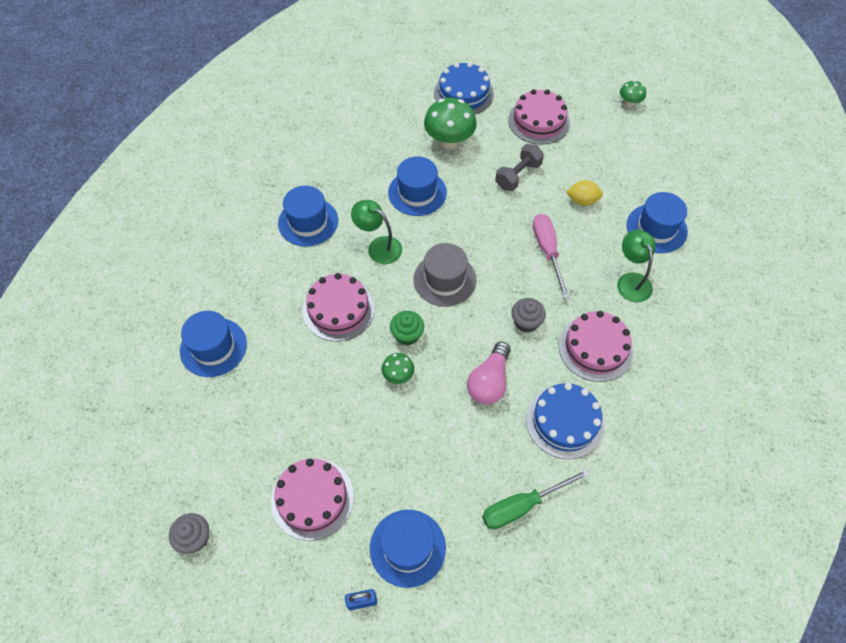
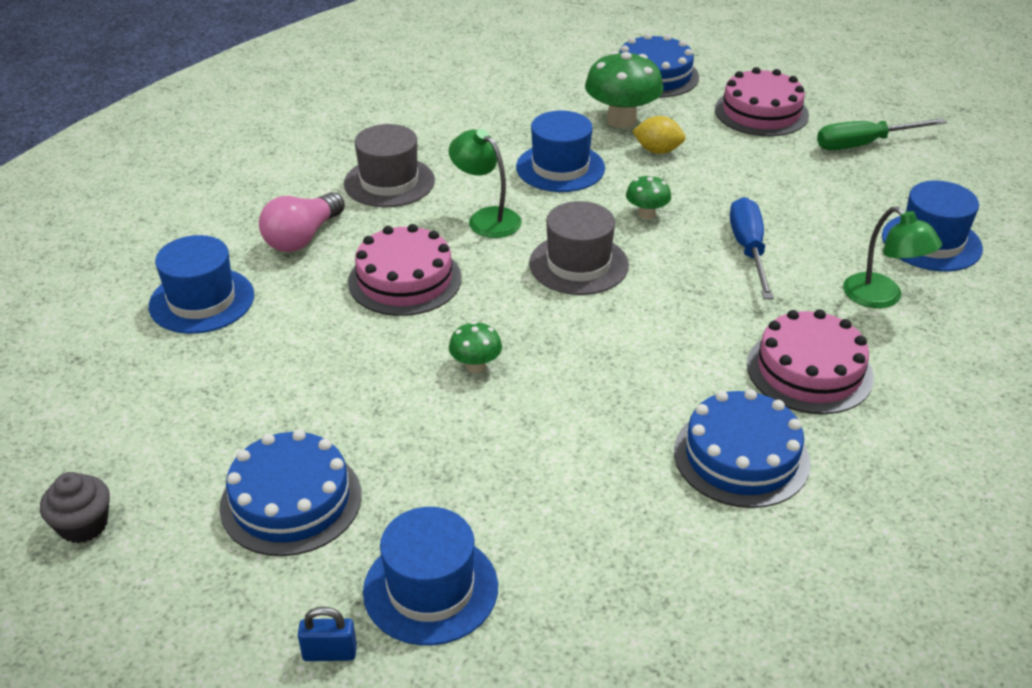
camera: 10 degrees right, 20 degrees down
pink cake [271,459,354,541] -> blue cake [220,429,362,556]
blue hat [278,186,338,247] -> grey hat [344,124,435,207]
green cupcake [390,311,424,345] -> none
pink light bulb [467,342,510,405] -> pink light bulb moved to [259,192,345,252]
green screwdriver [482,469,590,529] -> green screwdriver moved to [817,118,947,150]
grey dumbbell [495,144,544,191] -> none
grey cupcake [511,298,546,332] -> none
pink screwdriver [533,214,569,299] -> blue screwdriver [730,197,774,299]
yellow lemon [566,180,603,206] -> yellow lemon moved to [632,116,686,154]
green lamp [617,230,655,302] -> green lamp turned 150 degrees clockwise [843,207,942,308]
green mushroom [620,80,646,107] -> green mushroom moved to [626,175,671,219]

